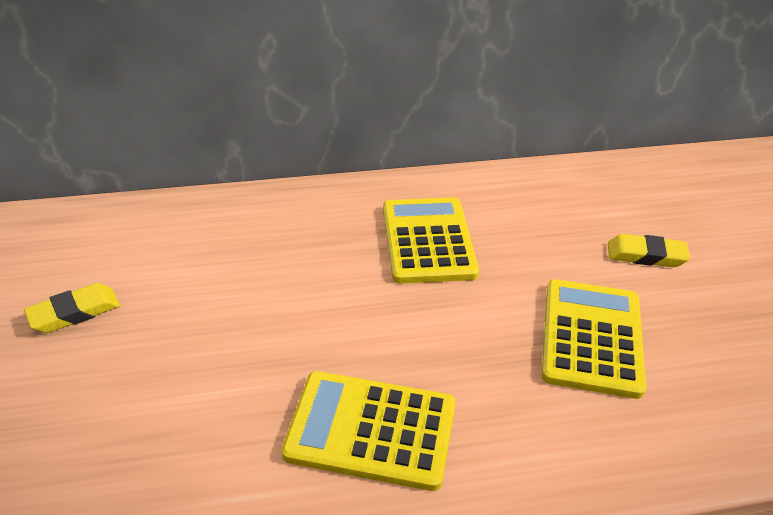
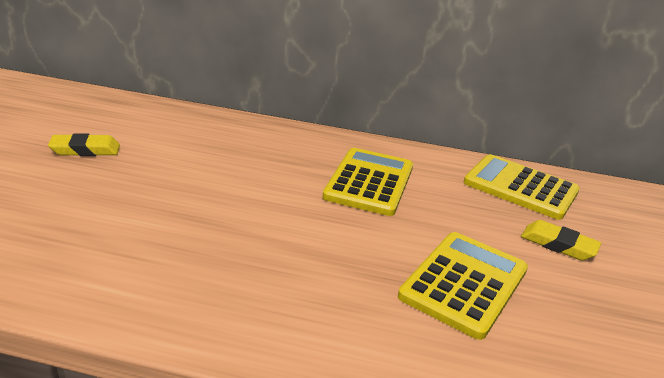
camera: 20 degrees right, 10 degrees down
yellow calculator [281,371,456,491] -> yellow calculator moved to [464,154,580,220]

